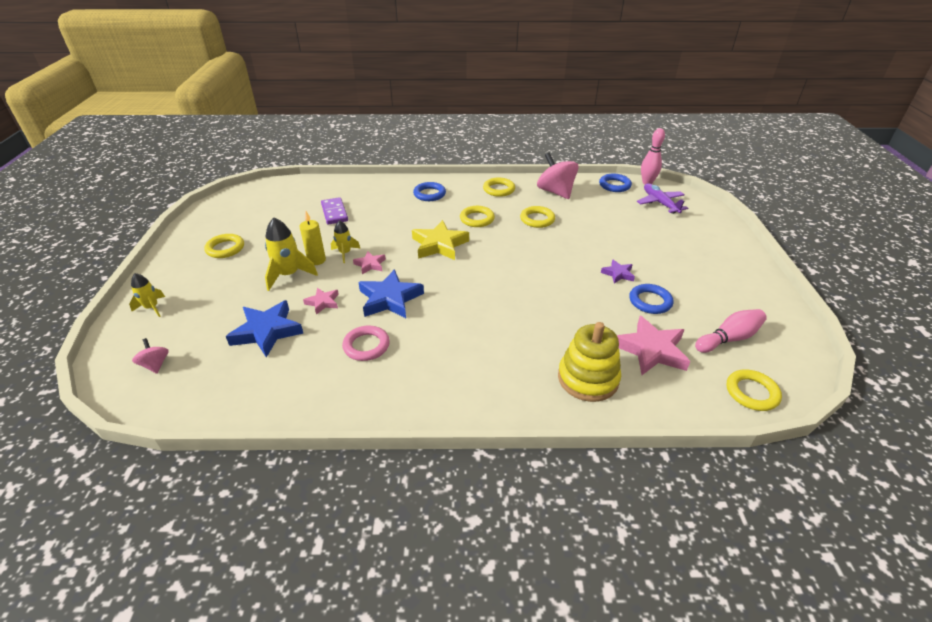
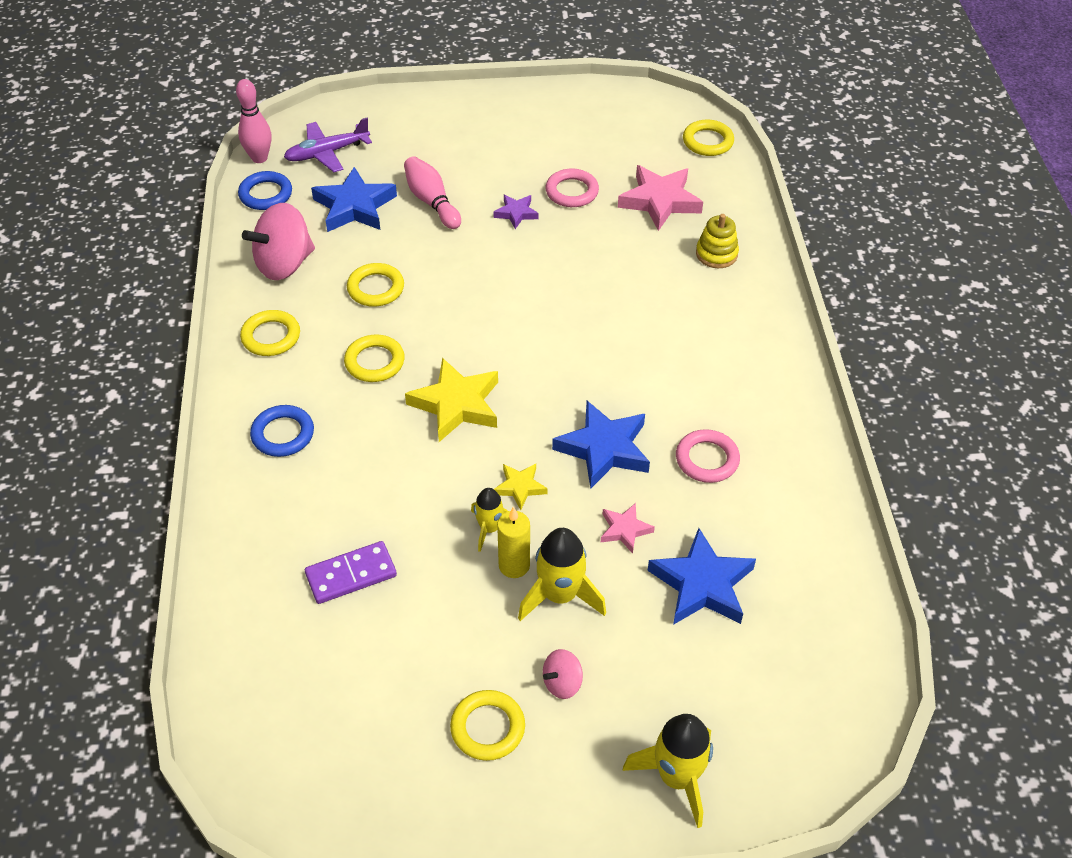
camera: 95 degrees left, 10 degrees up
yellow rocket [129,273,165,317] -> yellow rocket [623,714,713,828], size x1.64
pink spinning top [132,338,169,374] -> pink spinning top moved to [543,649,583,699]
pink star [353,251,386,274] -> yellow star [494,464,547,510]
yellow stacking toy [558,322,621,402] -> yellow stacking toy [696,214,739,268], size x0.62
blue ring [629,284,673,314] -> pink ring [546,169,599,207]
pink bowling pin [695,309,767,353] -> pink bowling pin moved to [404,156,461,229]
none -> blue star [311,167,397,232]

